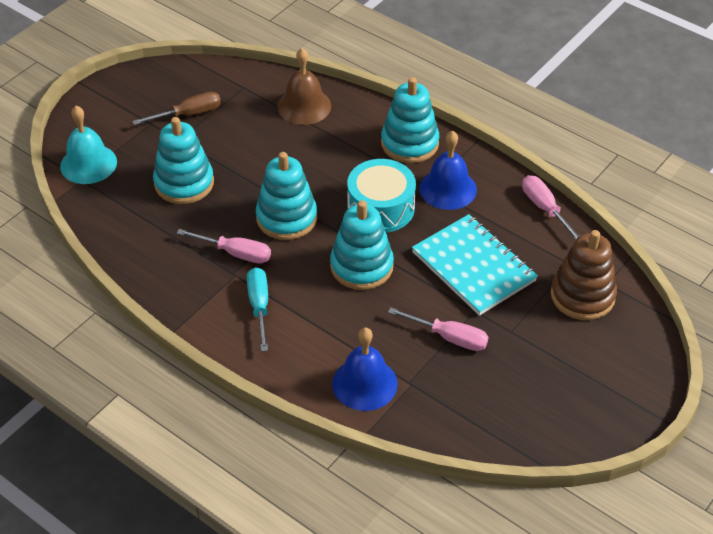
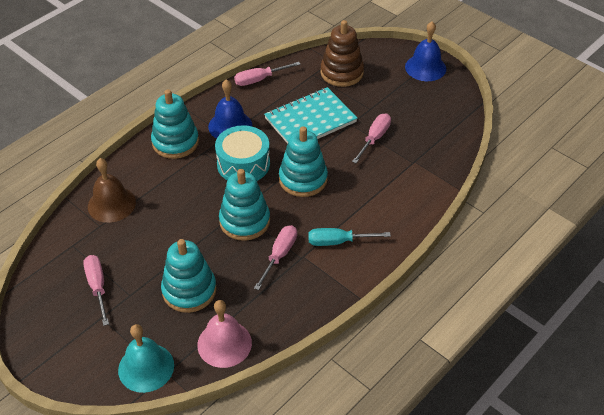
camera: 85 degrees left, 0 degrees up
brown screwdriver [133,92,221,125] -> pink screwdriver [83,255,109,326]
blue bell [332,328,398,411] -> blue bell moved to [405,21,446,81]
none -> pink bell [197,300,252,368]

